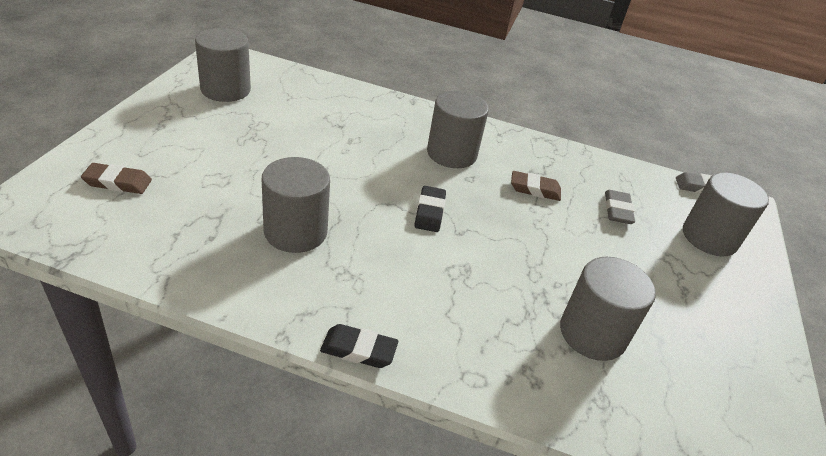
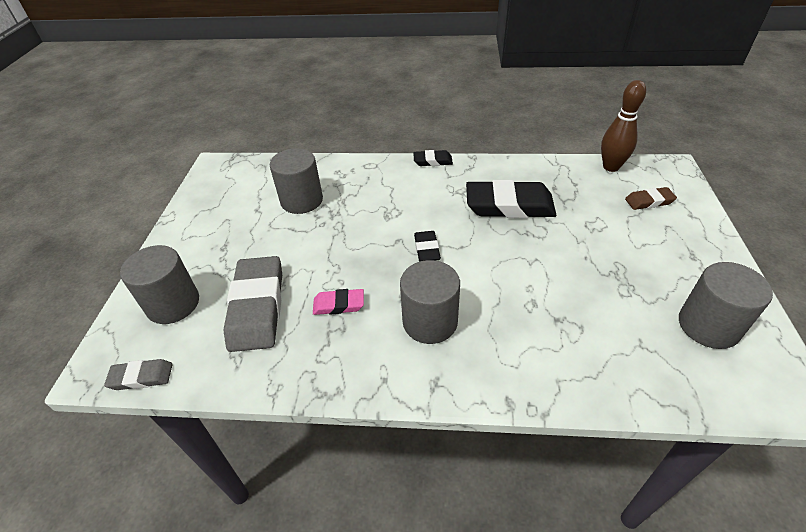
camera: 175 degrees right, 5 degrees up
grey cylinder [262,157,330,253] -> black eraser [466,180,556,218]
brown eraser [511,171,561,201] -> pink eraser [313,289,364,315]
grey eraser [605,190,635,224] -> grey eraser [223,256,282,352], size x2.02
none -> brown bowling pin [601,80,646,172]

